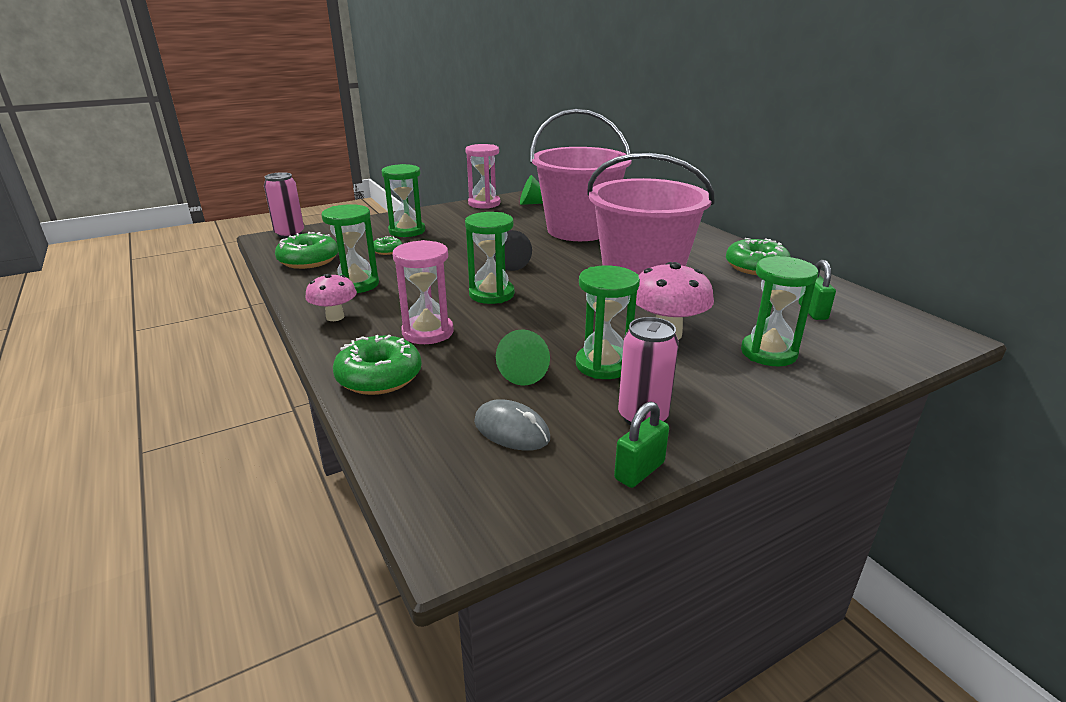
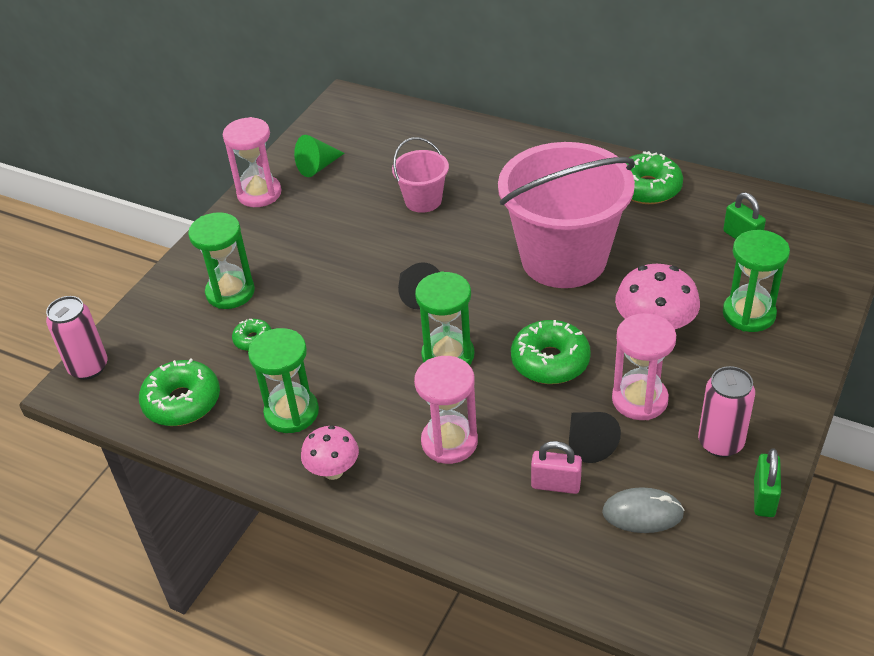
camera: 30 degrees left, 15 degrees up
green donut [333,335,422,395] -> green donut moved to [511,320,591,384]
green cone [496,329,550,386] -> black cone [569,412,621,463]
pink bucket [530,109,632,241] -> pink bucket [392,137,449,213], size x0.46
green hourglass [576,266,640,379] -> pink hourglass [612,313,676,420]
none -> pink padlock [531,441,582,494]

